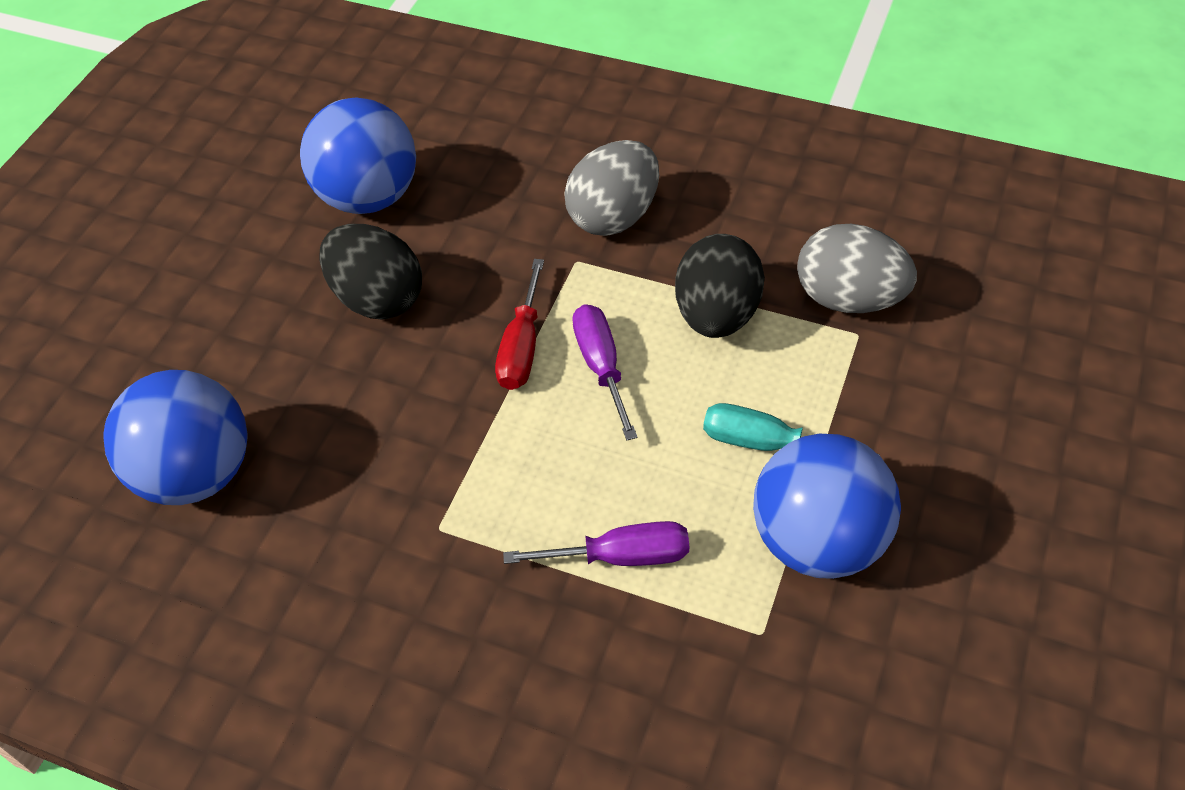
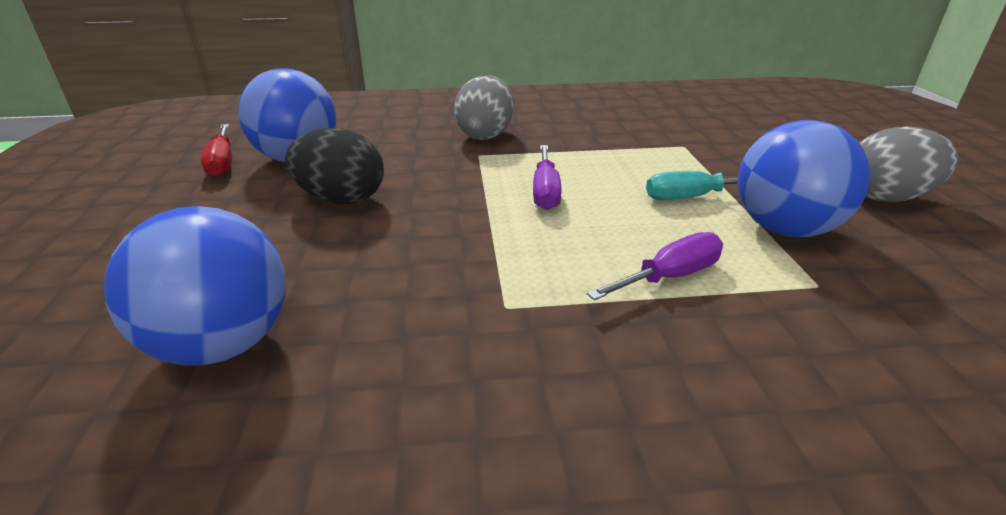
camera: 30 degrees left, 20 degrees down
red screwdriver [495,259,544,390] -> red screwdriver moved to [200,124,232,177]
purple screwdriver [572,304,638,440] -> purple screwdriver turned 135 degrees counterclockwise [533,145,562,210]
black egg [675,234,765,338] -> none
grey egg [797,224,917,313] -> grey egg moved to [860,127,958,202]

